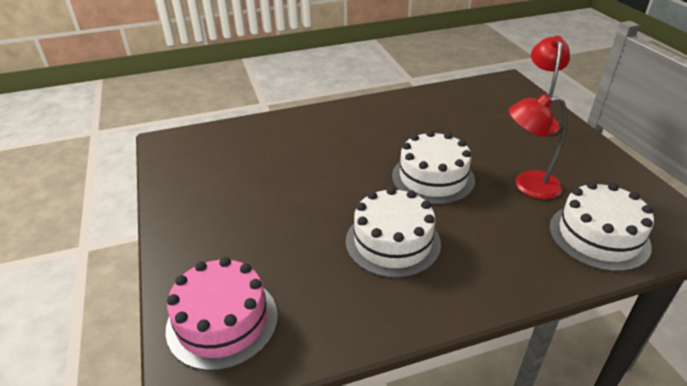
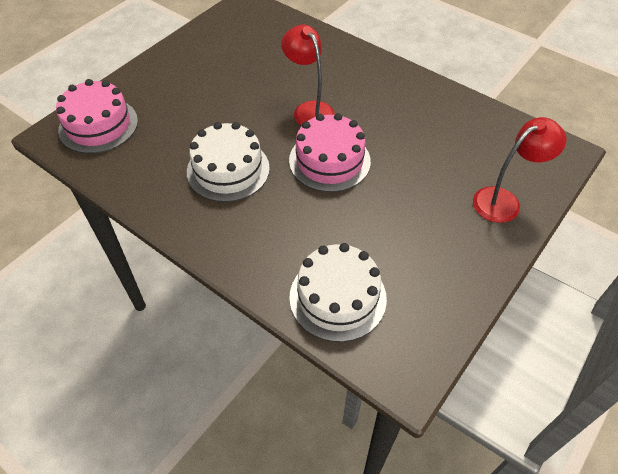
camera: 55 degrees right, 15 degrees up
white cake [392,130,475,205] -> pink cake [289,113,371,192]
red lamp [509,94,567,199] -> red lamp moved to [281,25,335,126]

